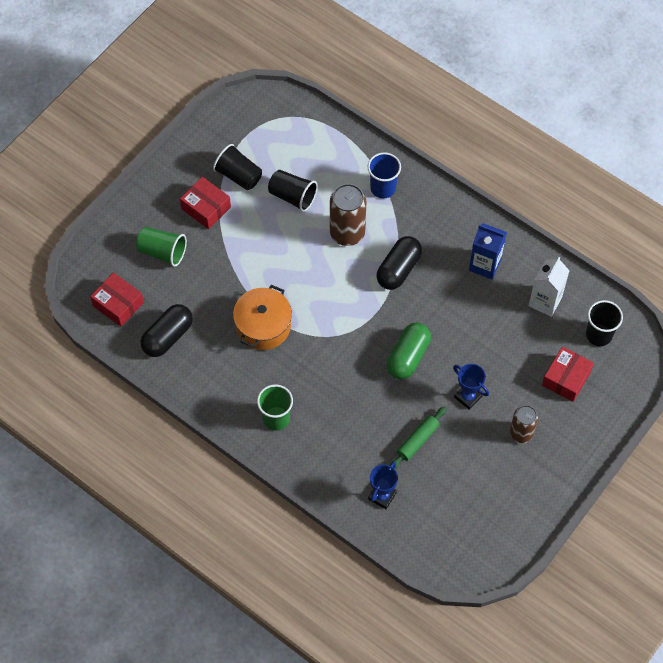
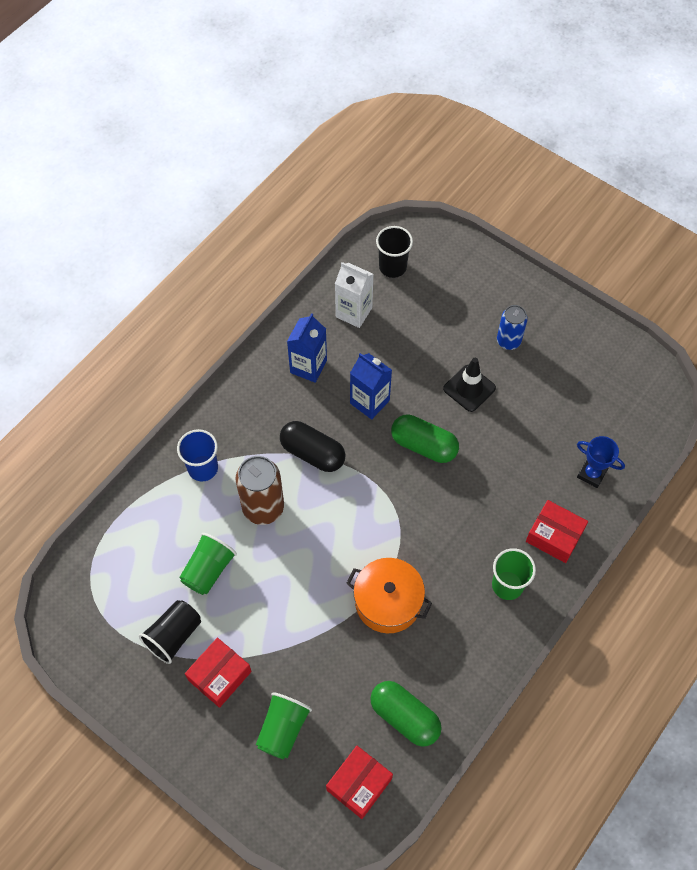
camera: 90 degrees left, 0 degrees up
black capsule [141,304,193,357] -> green capsule [370,681,442,747]
black cup [268,170,318,212] -> green cup [179,533,237,595]
green rolling pin [390,407,446,469] -> none
blue trophy [453,364,489,410] -> black traffic cone [443,358,496,412]
brown can [510,405,538,443] -> blue can [497,305,528,350]
red box [542,346,594,402] -> red box moved to [526,500,588,563]
none -> blue carton [350,353,392,420]

